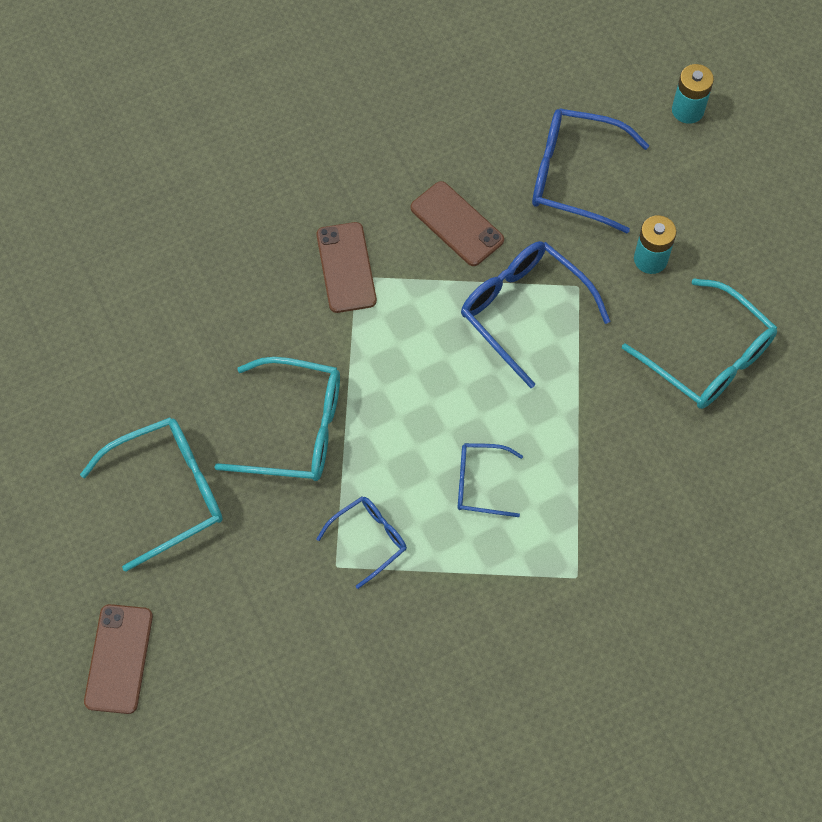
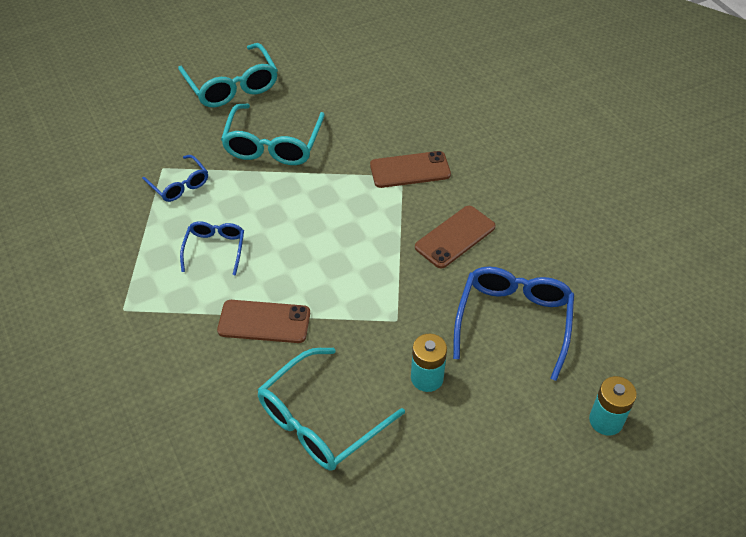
camera: 90 degrees right, 15 degrees down
brown phone [84,604,153,714] -> brown phone moved to [217,300,310,343]
blue glasses [461,241,611,388] -> none

